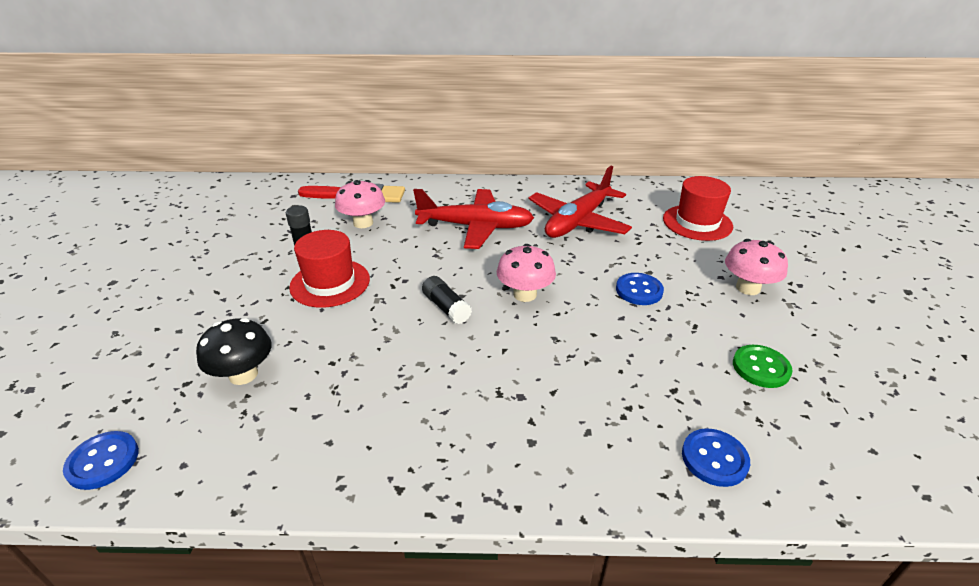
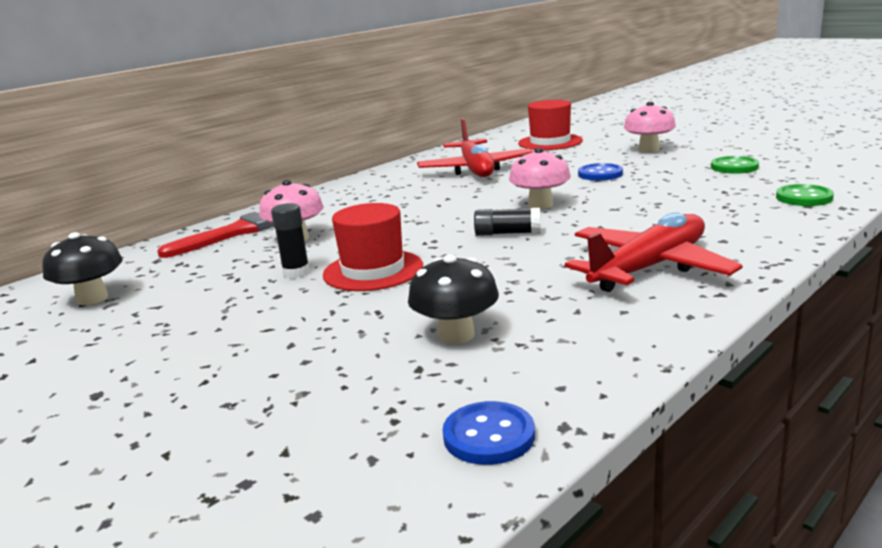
camera: 45 degrees left, 15 degrees down
red plane [413,189,534,249] -> red plane moved to [564,212,743,292]
blue button [682,428,750,487] -> green button [776,184,834,206]
none -> black mushroom [42,232,123,305]

